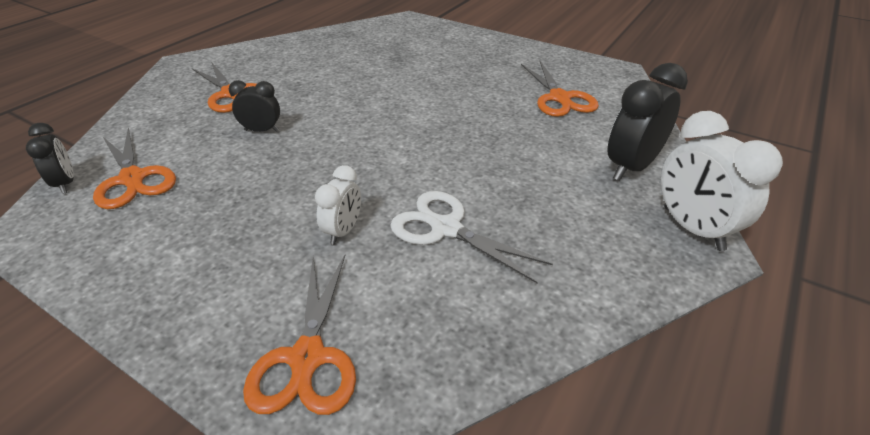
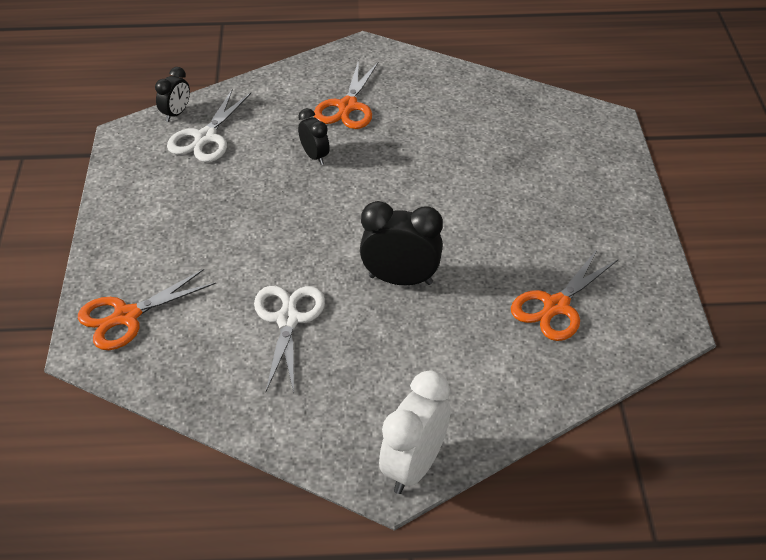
camera: 55 degrees right, 5 degrees up
orange scissors [93,128,176,209] -> white scissors [167,90,251,162]
white clock [315,165,361,244] -> none
black clock [607,63,688,181] -> black clock moved to [360,201,443,285]

